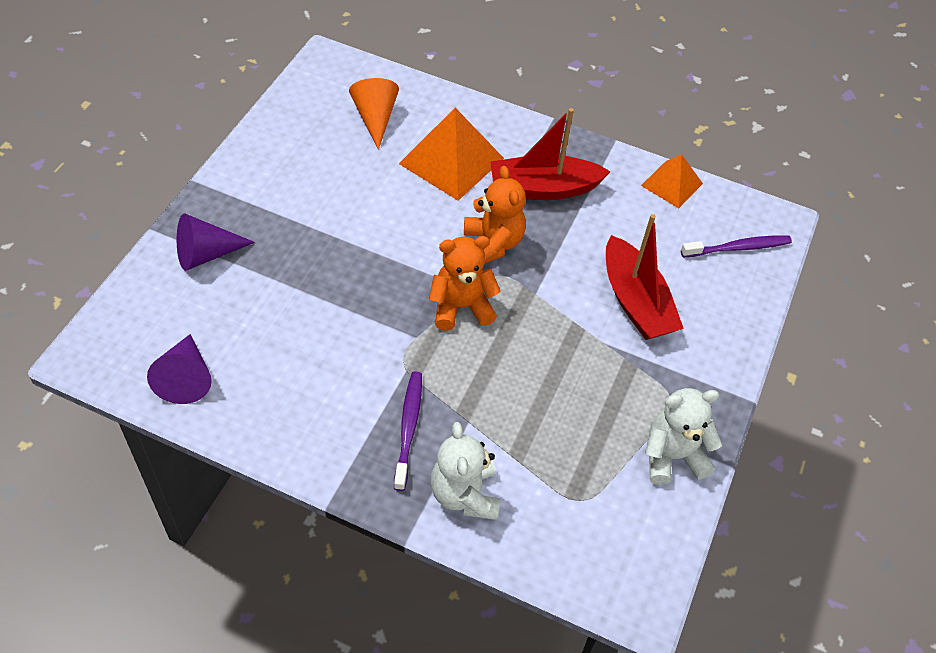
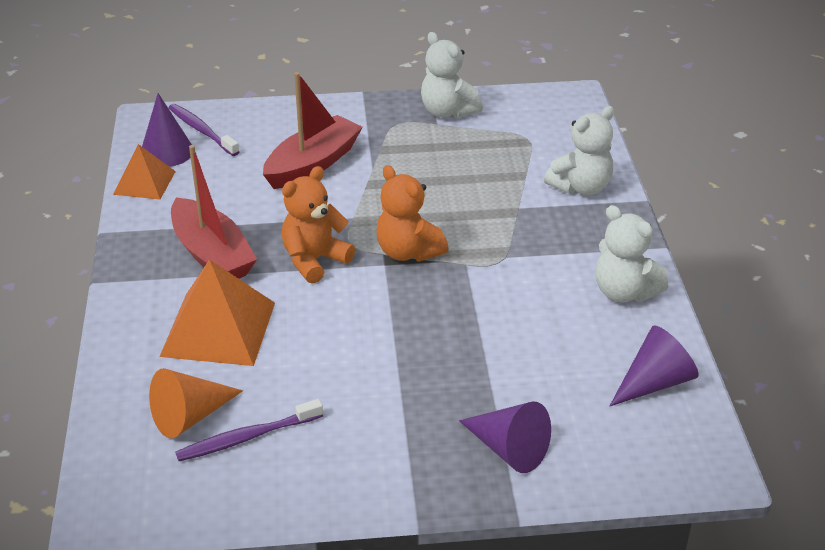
camera: 115 degrees left, 15 degrees down
purple toothbrush [394,371,422,491] -> purple toothbrush moved to [175,399,323,461]
none -> purple cone [142,93,192,167]
none -> white teddy bear [595,205,668,302]

